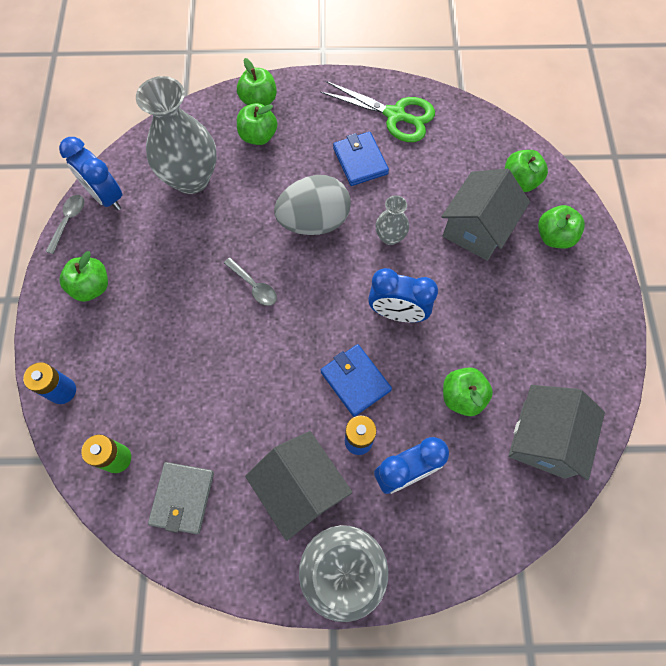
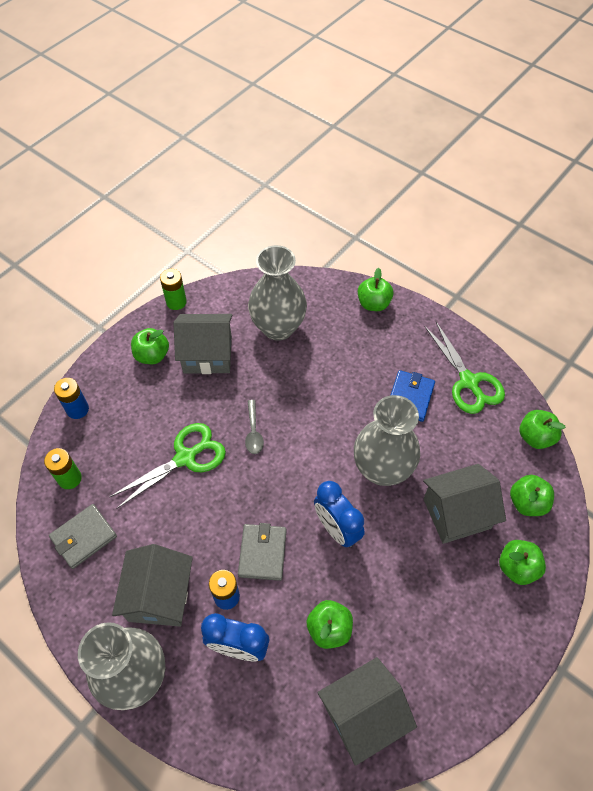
camera: 40 degrees right, 10 degrees down
grey spoon [45,195,85,254] -> green battery [160,269,187,310]
blue clock [59,137,122,211] -> none
green apple [237,103,277,145] -> green apple moved to [520,410,566,449]
grey egg [274,175,351,235] -> none
blue wallet [321,344,392,417] -> grey wallet [238,523,286,581]
grey vase [376,195,409,245] -> grey vase [354,395,420,486], size x2.05
none -> green scissors [110,423,226,509]
none -> grey house [174,314,232,374]

